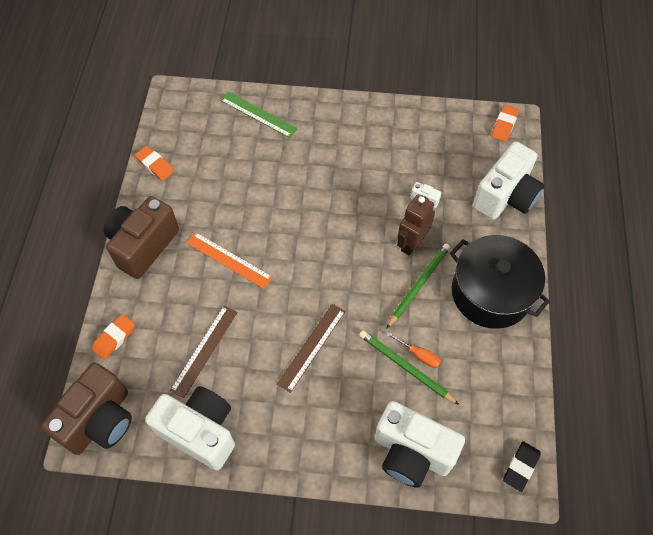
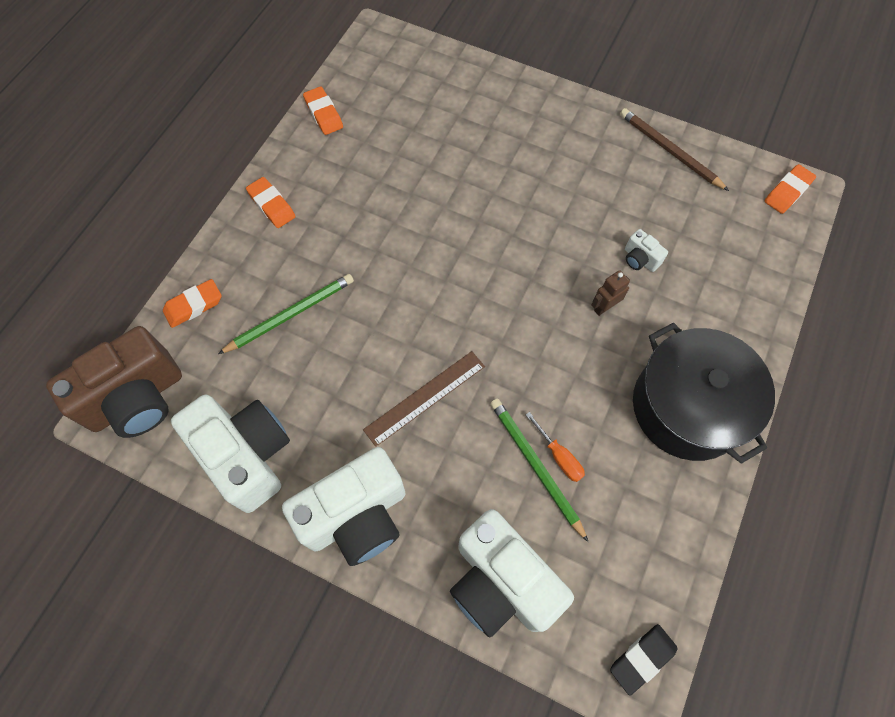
camera: 20 degrees right, 5 degrees up
brown camera [104,196,179,279] -> orange eraser [246,177,296,228]
brown ruler [170,306,238,398] -> none
orange ruler [186,232,273,289] -> none
green ruler [220,92,298,138] -> none
green pencil [386,244,450,329] -> green pencil moved to [218,274,354,354]
brown robot [397,194,435,255] -> brown robot [591,270,630,316], size x0.59
white camera [473,142,544,220] -> white camera moved to [282,447,406,566]
none -> brown pencil [620,108,729,191]

